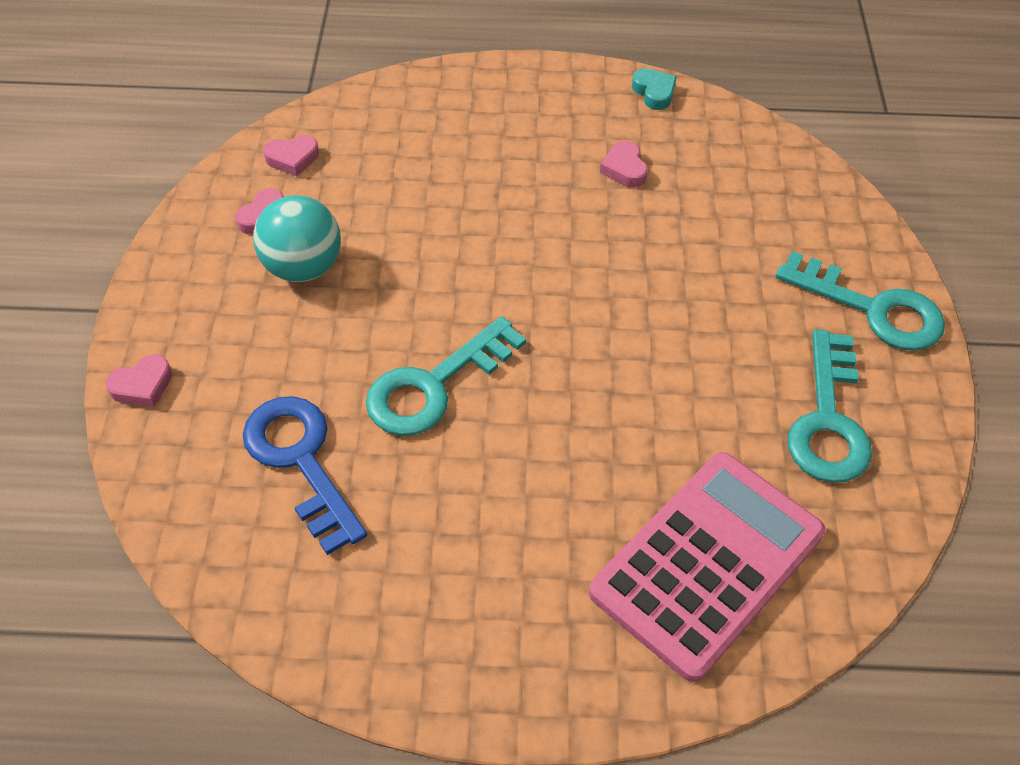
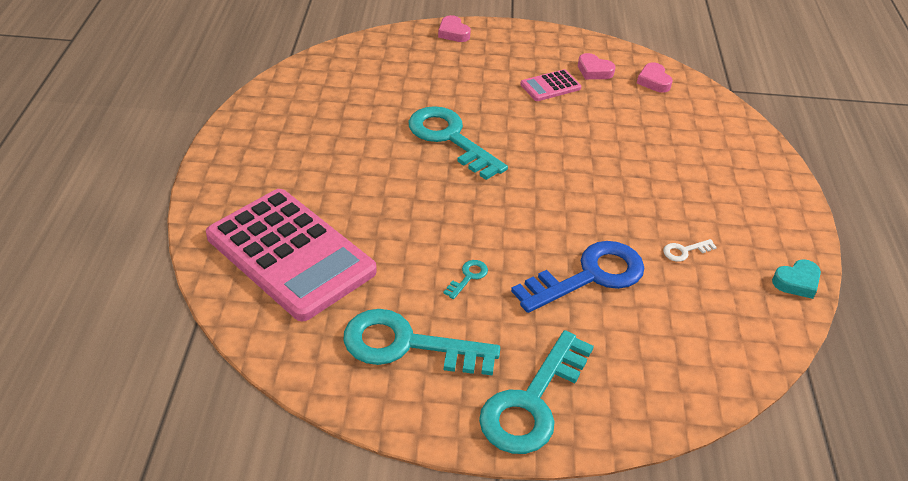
camera: 90 degrees right, 10 degrees down
blue key [243,396,367,555] -> blue key moved to [511,241,644,313]
turquoise ball [253,195,341,282] -> pink calculator [520,69,581,101]
pink heart [600,141,648,187] -> white key [663,239,717,262]
none -> turquoise key [443,260,488,299]

